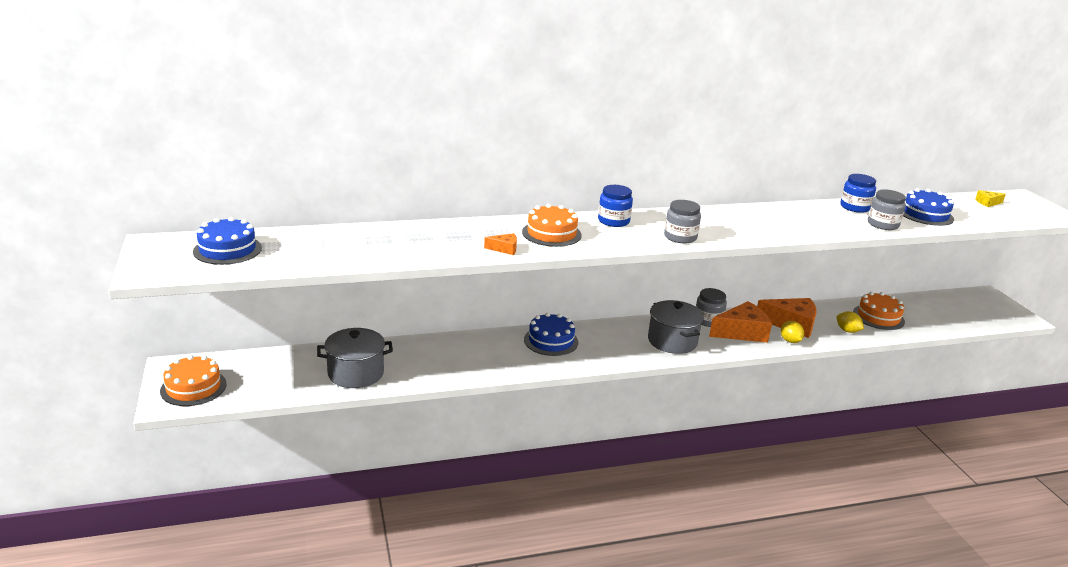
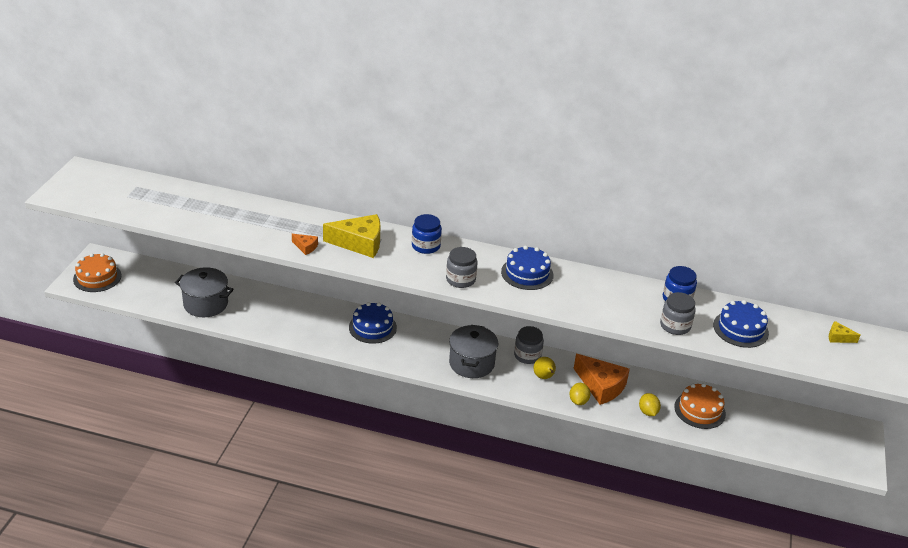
camera: 30 degrees right, 10 degrees up
blue cake [193,217,262,265] -> blue cake moved to [501,246,554,290]
orange cake [522,204,582,247] -> yellow cheese [323,214,380,258]
orange cheese [709,301,772,343] -> yellow pear [534,357,556,379]

